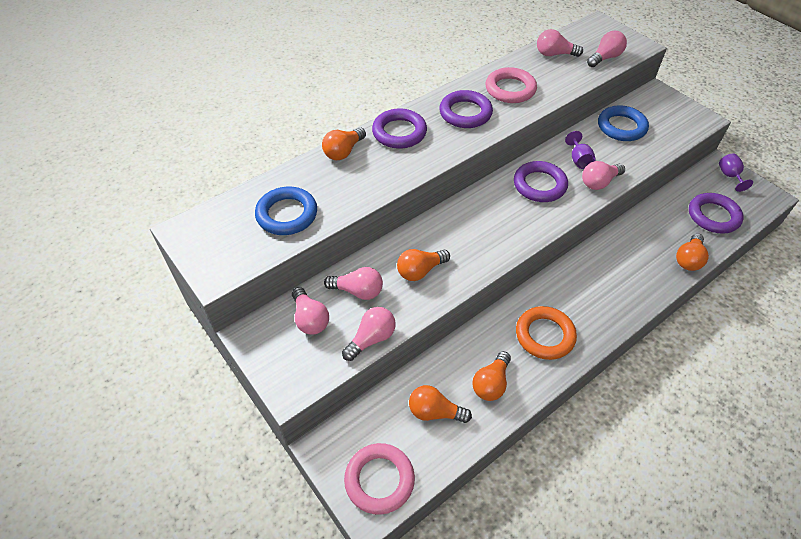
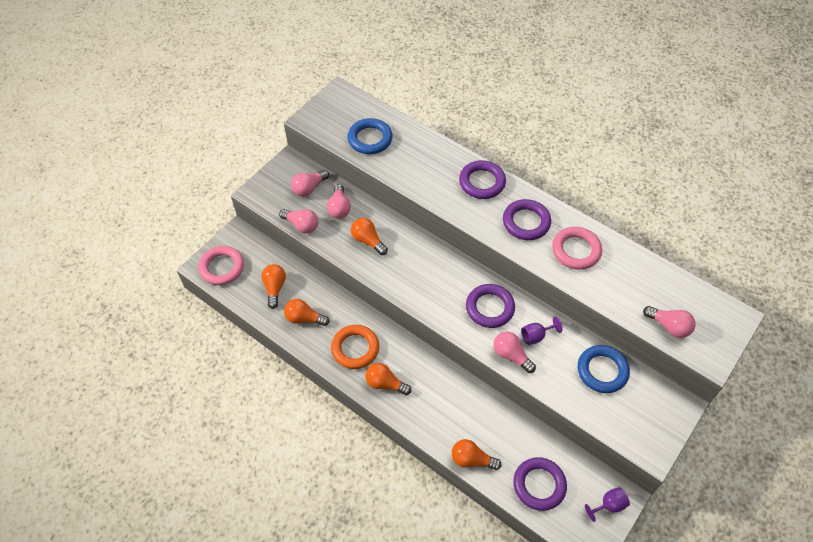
camera: 75 degrees right, 5 degrees up
orange light bulb [322,127,366,160] -> orange light bulb moved to [365,363,411,395]
pink light bulb [537,29,583,57] -> none

